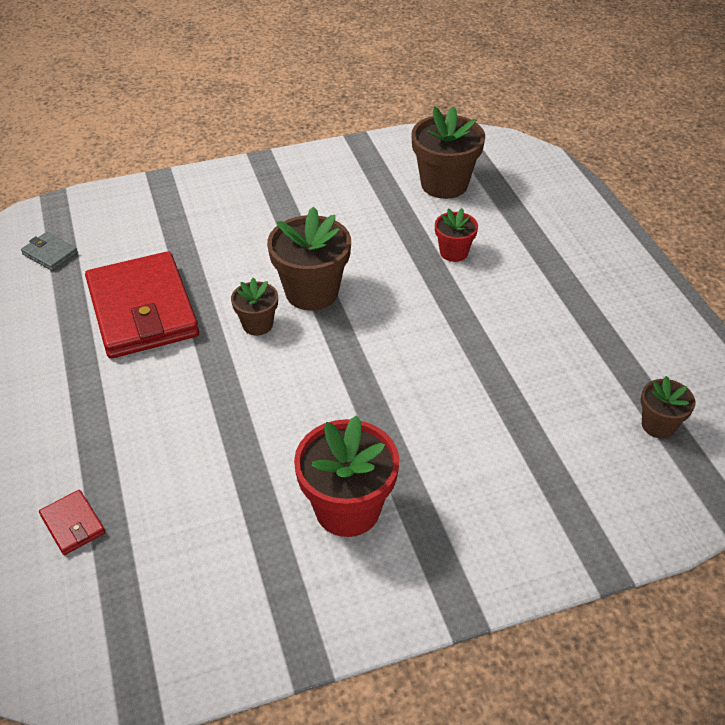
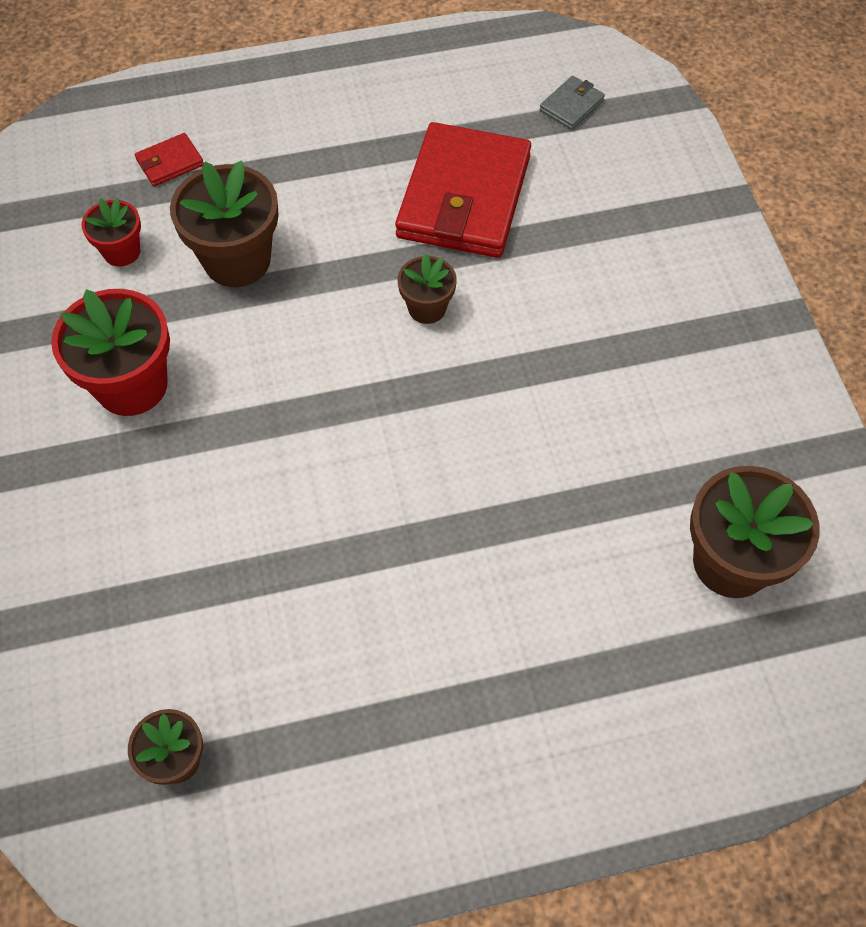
camera: 95 degrees right, 15 degrees up
red wallet [85,251,199,359] -> red wallet turned 60 degrees counterclockwise [395,122,531,258]
brown flower pot [267,206,351,310] -> brown flower pot moved to [170,160,279,287]
red flower pot [435,208,478,262] -> red flower pot moved to [82,197,141,267]

